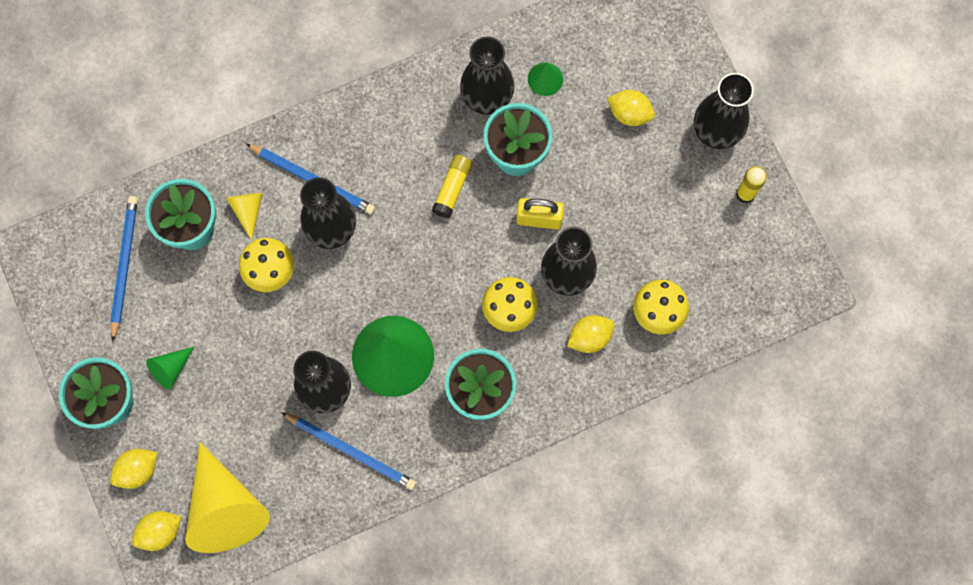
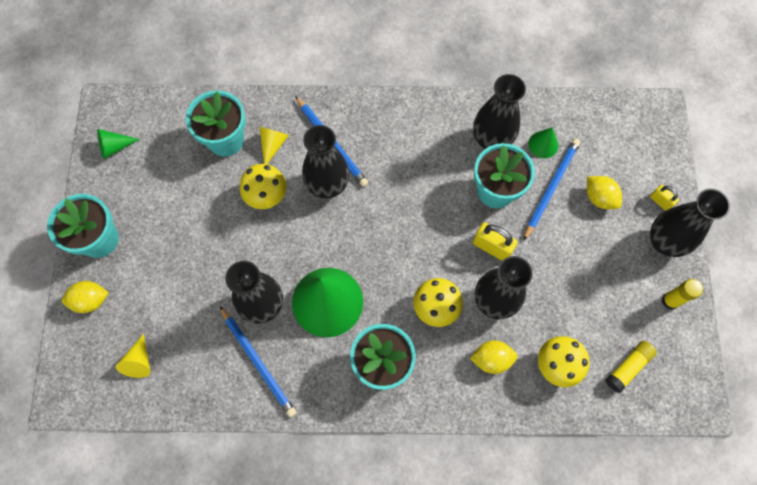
camera: 25 degrees right, 5 degrees down
blue pencil [110,196,138,342] -> blue pencil moved to [523,139,580,241]
yellow lemon [132,511,181,551] -> none
green cone [146,347,194,389] -> green cone moved to [97,129,140,159]
yellow cone [185,442,270,553] -> yellow cone [116,334,151,378], size x0.45
yellow glue stick [432,155,472,218] -> yellow glue stick moved to [605,341,657,393]
none -> yellow padlock [650,185,679,211]

